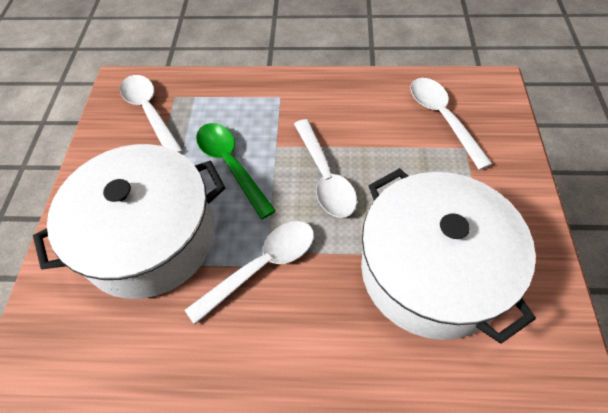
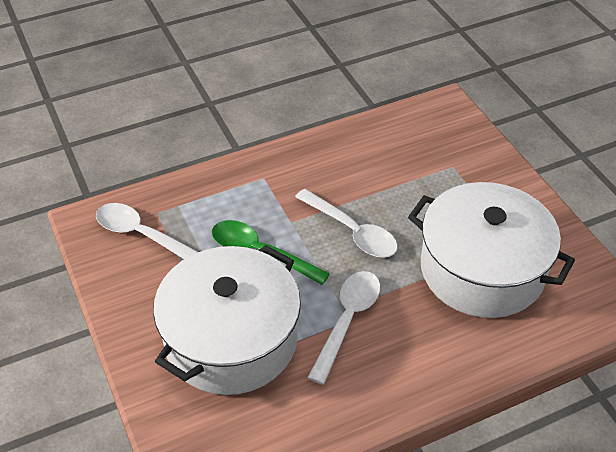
camera: 30 degrees left, 10 degrees down
white spoon [410,78,492,170] -> none

